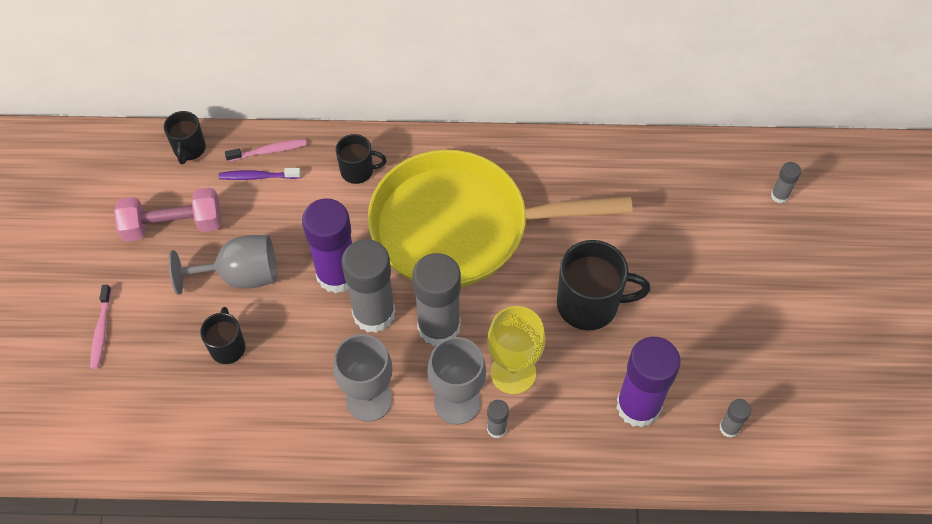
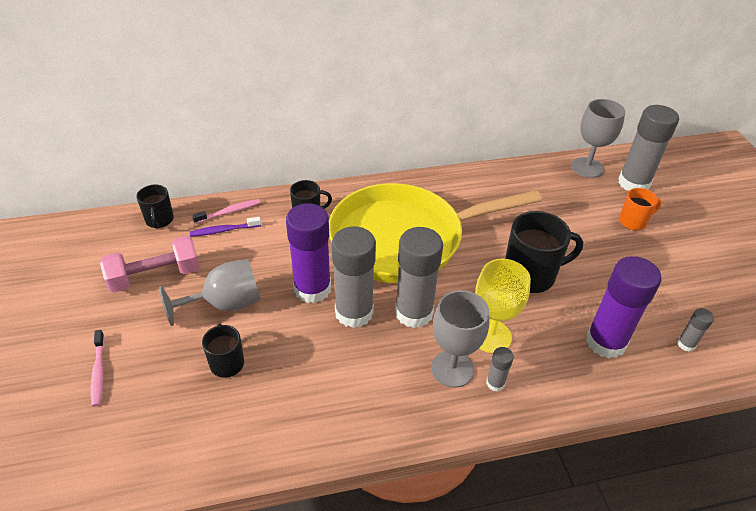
camera: 15 degrees left, 15 degrees down
grey goblet [333,334,393,422] -> grey goblet moved to [571,99,625,178]
grey glue stick [771,162,801,203] -> grey glue stick [618,105,679,191], size x2.24
none -> orange mug [619,188,662,230]

